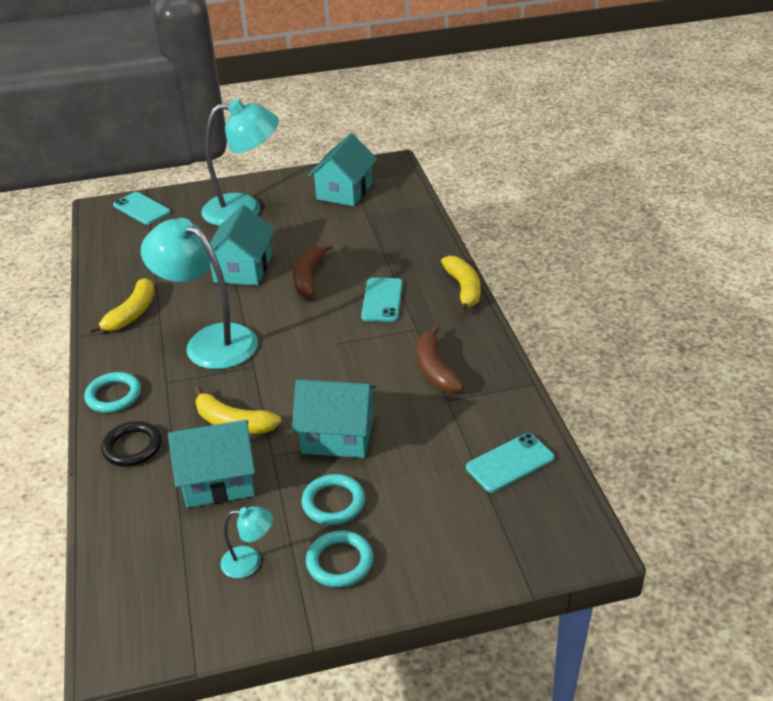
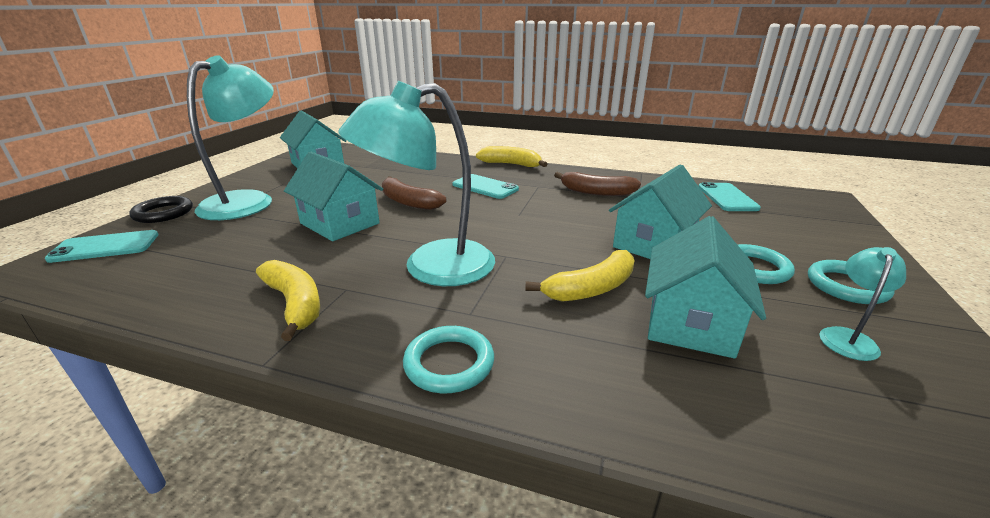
camera: 60 degrees left, 10 degrees down
black ring [101,421,162,467] -> black ring moved to [129,196,193,223]

